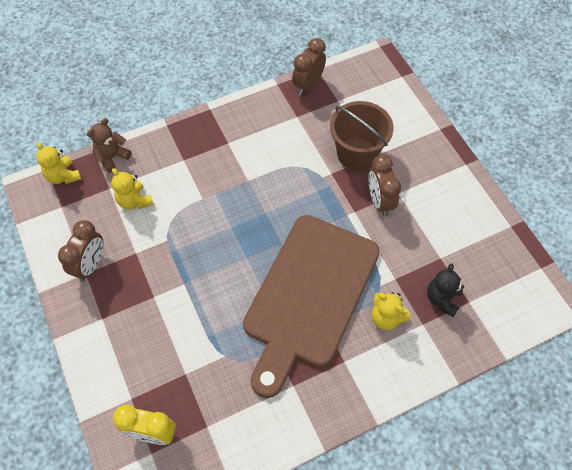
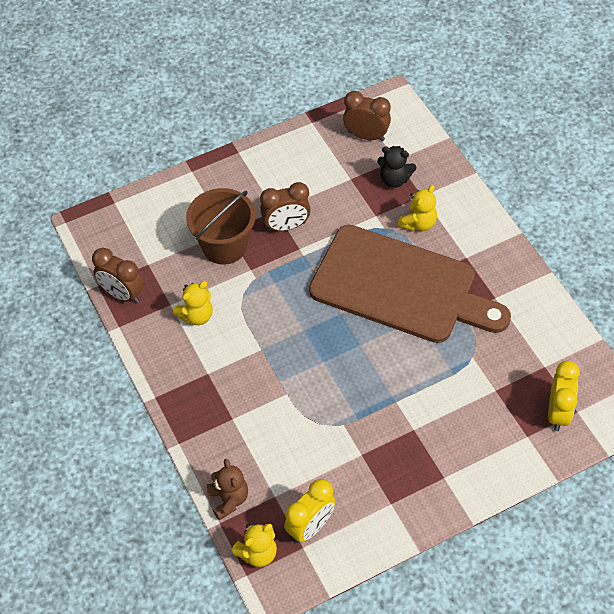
camera: 90 degrees left, 5 degrees down
brown clock [58,220,104,281] -> brown clock moved to [343,91,391,141]
brown teddy bear [87,118,132,173] -> brown teddy bear turned 150 degrees counterclockwise [207,459,248,520]
yellow teddy bear [112,168,154,210] -> yellow teddy bear moved to [173,281,213,325]
none -> yellow clock [284,479,336,543]

